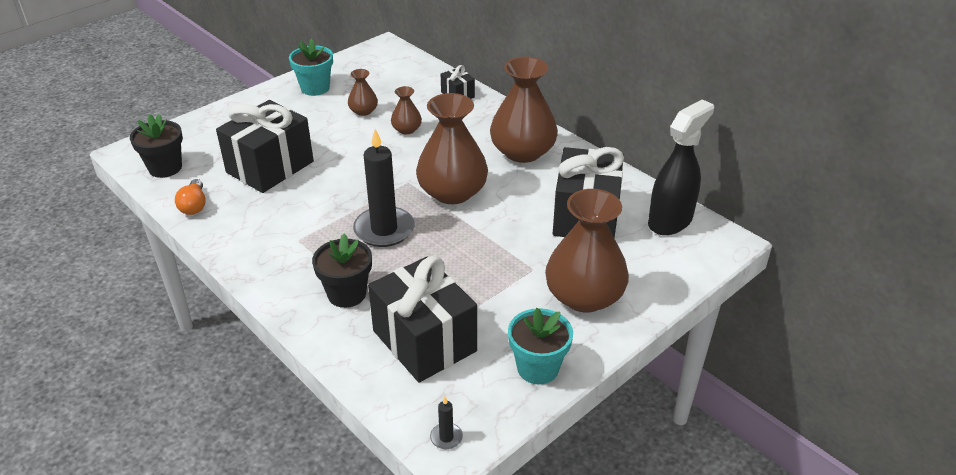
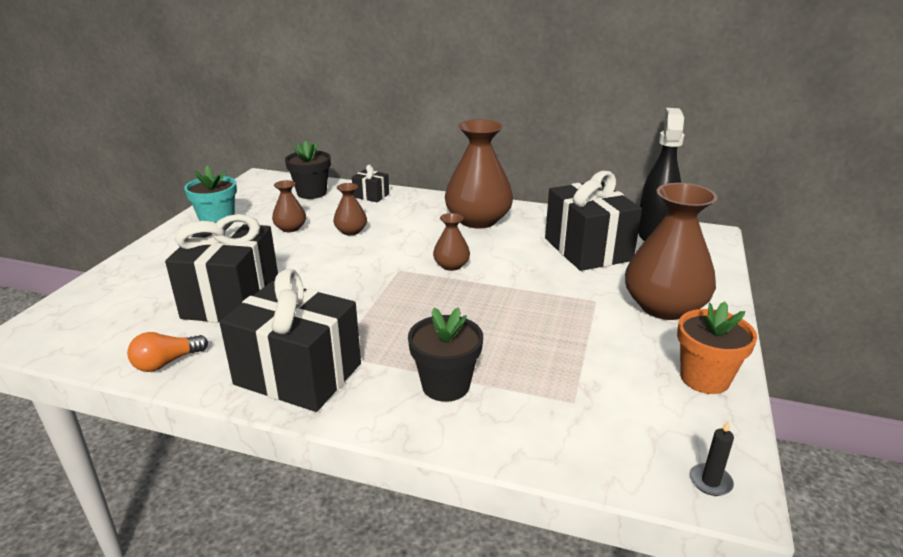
camera: 30 degrees left, 10 degrees down
black flower pot [130,114,183,178] -> black flower pot moved to [285,141,331,199]
orange light bulb [175,179,206,215] -> orange light bulb turned 90 degrees clockwise [127,332,208,372]
black candle [353,129,414,247] -> none
black gift [368,256,477,382] -> black gift moved to [219,269,361,412]
brown vase [416,93,488,204] -> brown vase [433,213,470,271], size x0.48
turquoise flower pot [508,308,573,385] -> orange flower pot [677,302,757,394]

